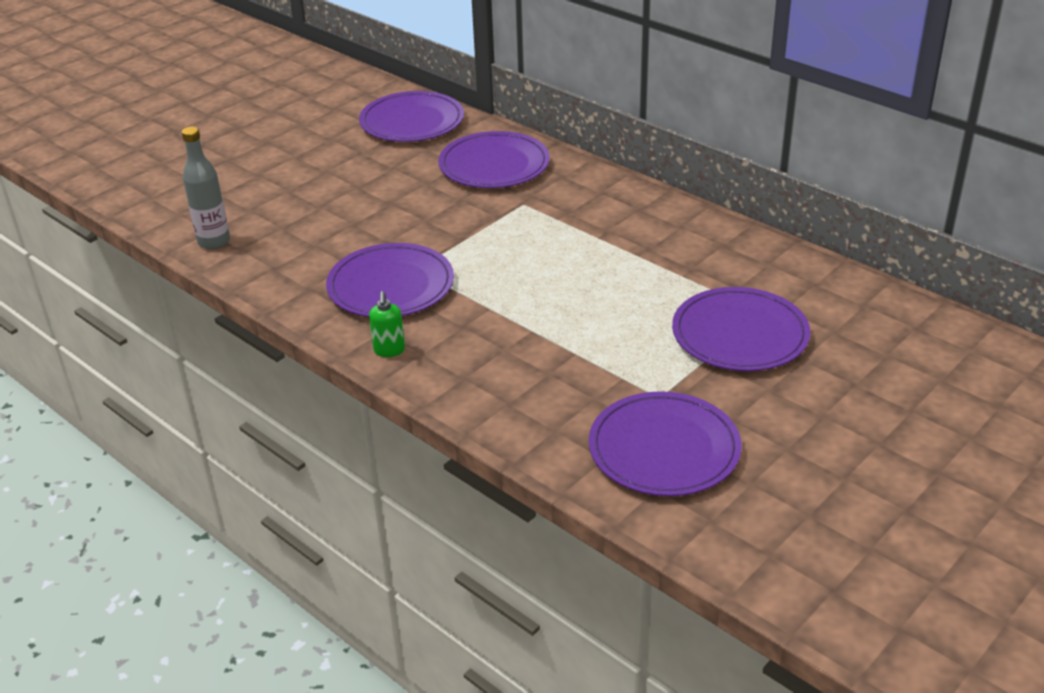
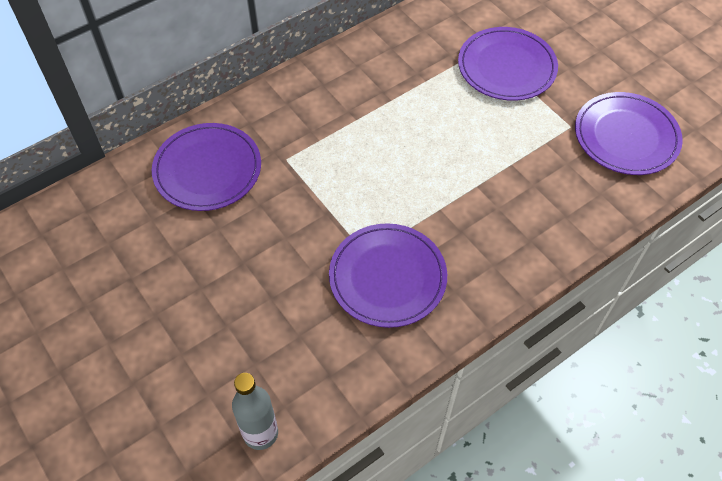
camera: 80 degrees left, 20 degrees up
purple plate [359,91,464,142] -> none
green soap dispenser [369,291,405,357] -> none

